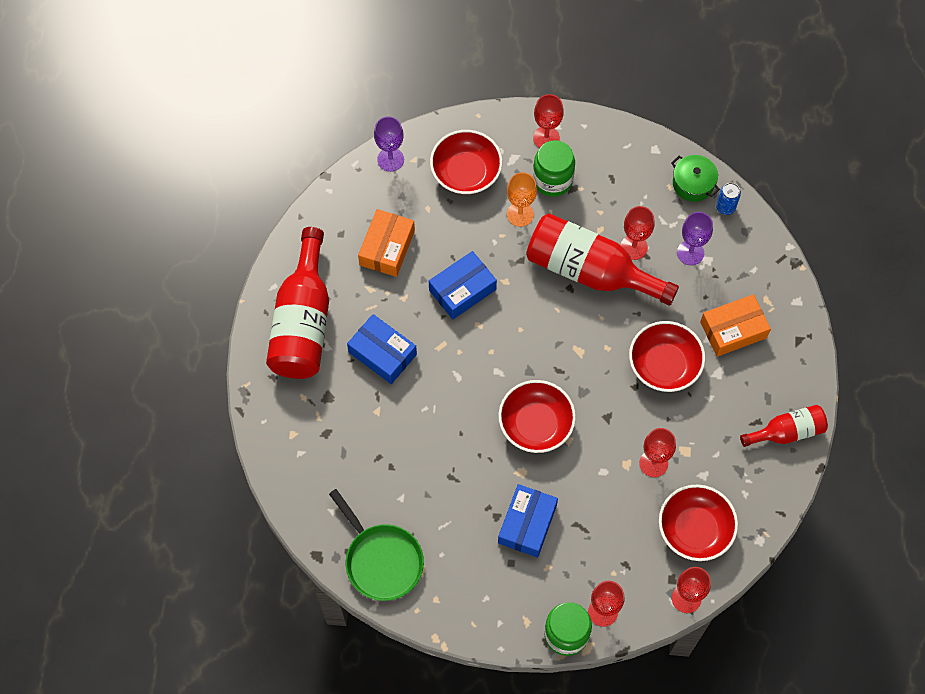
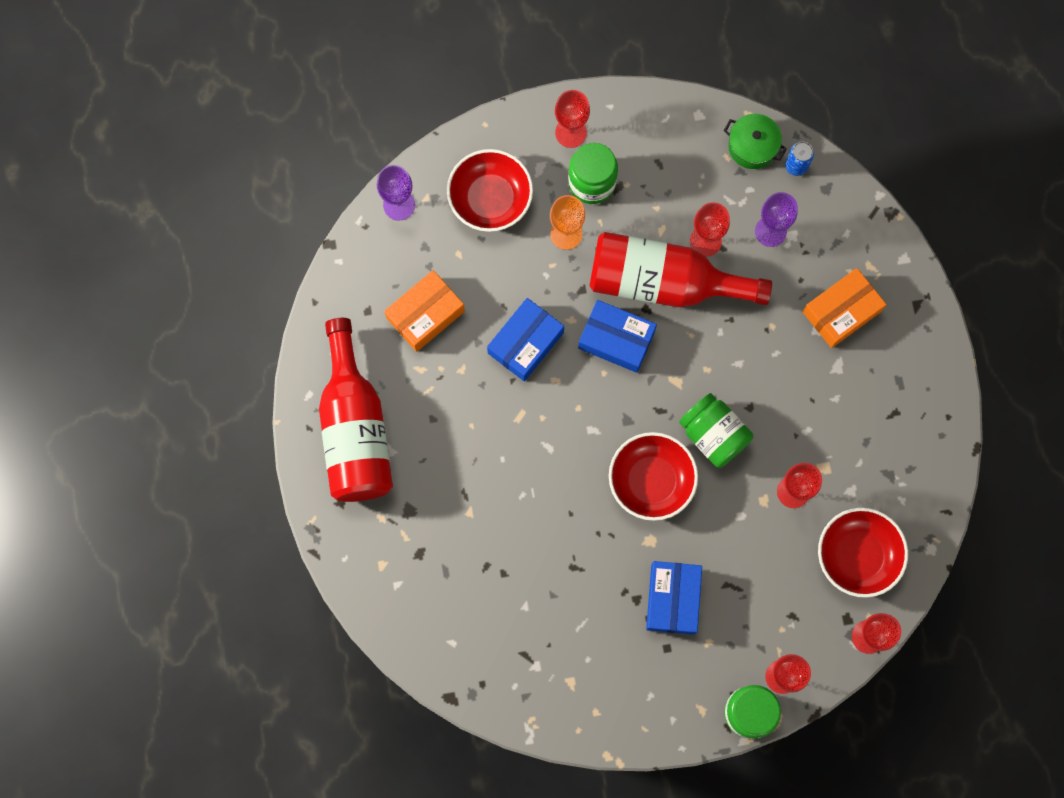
camera: 15 degrees left, 10 degrees up
green pan [329,489,424,601] -> none
blue box [347,314,417,384] -> blue box moved to [578,300,657,373]
orange box [358,209,415,277] -> orange box turned 45 degrees clockwise [384,270,465,352]
red bowl [629,321,705,392] -> none
red bottle [740,405,828,447] -> none
none -> green jar [679,393,753,468]

